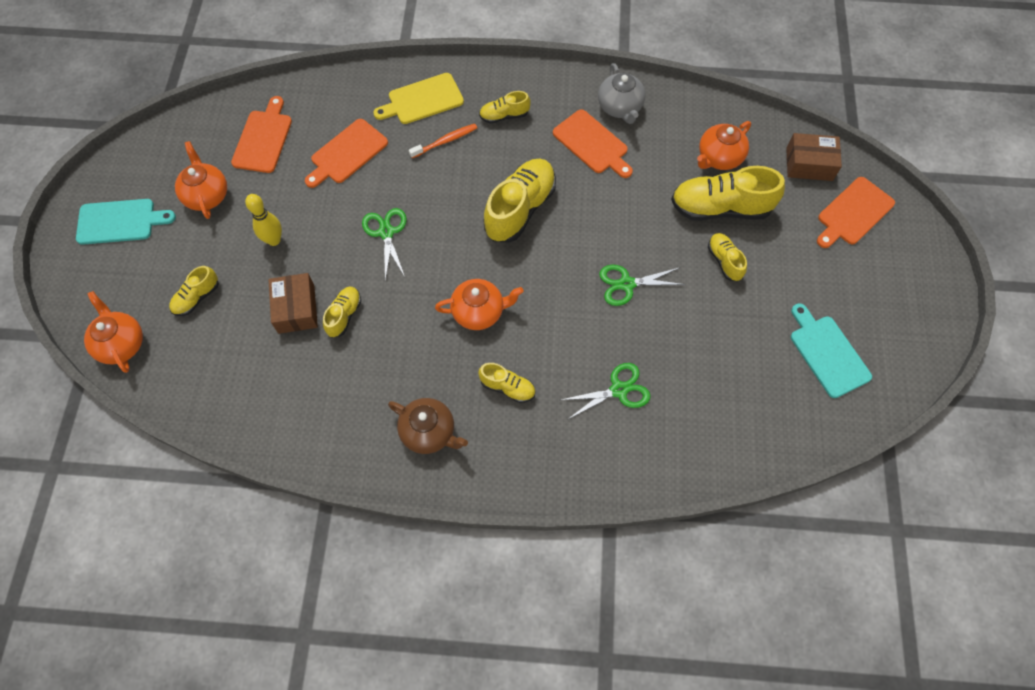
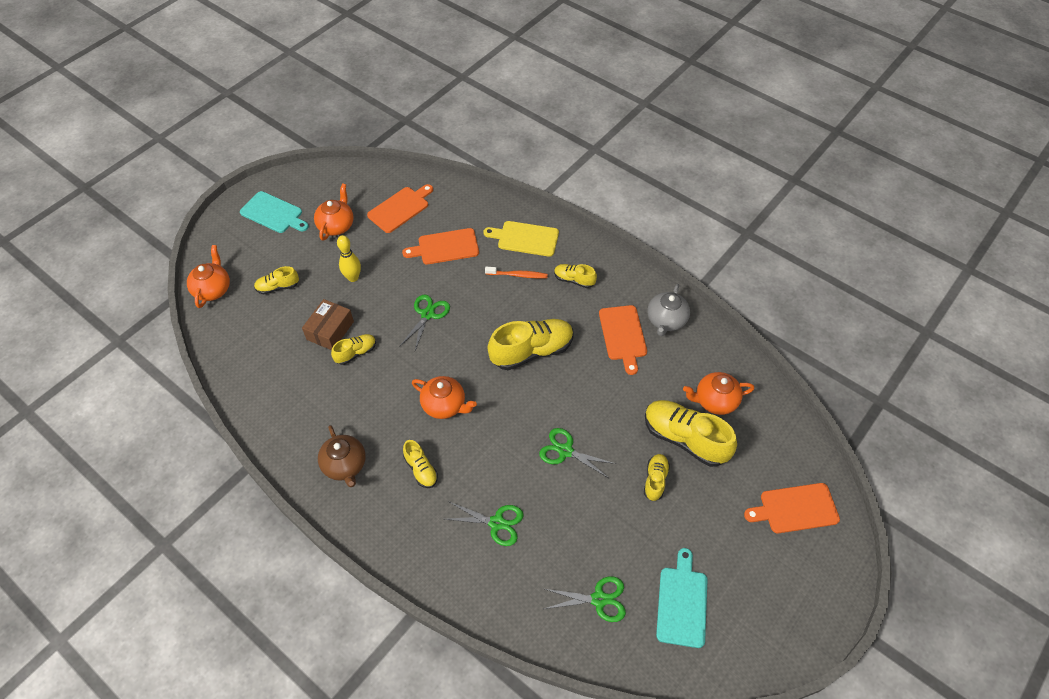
camera: 35 degrees right, 10 degrees down
brown box [786,133,842,181] -> none
none -> green scissors [544,576,626,622]

